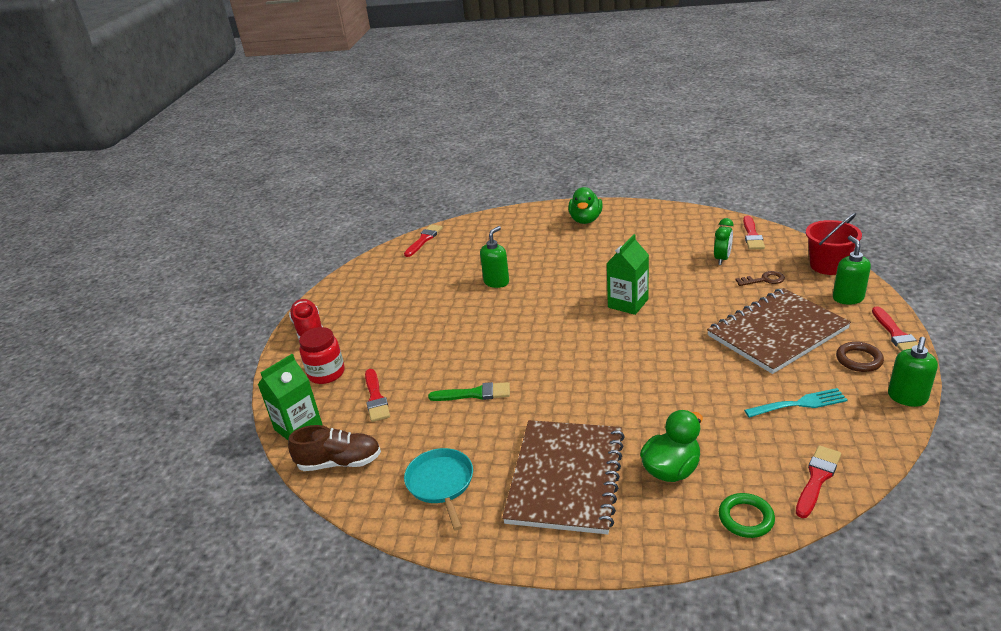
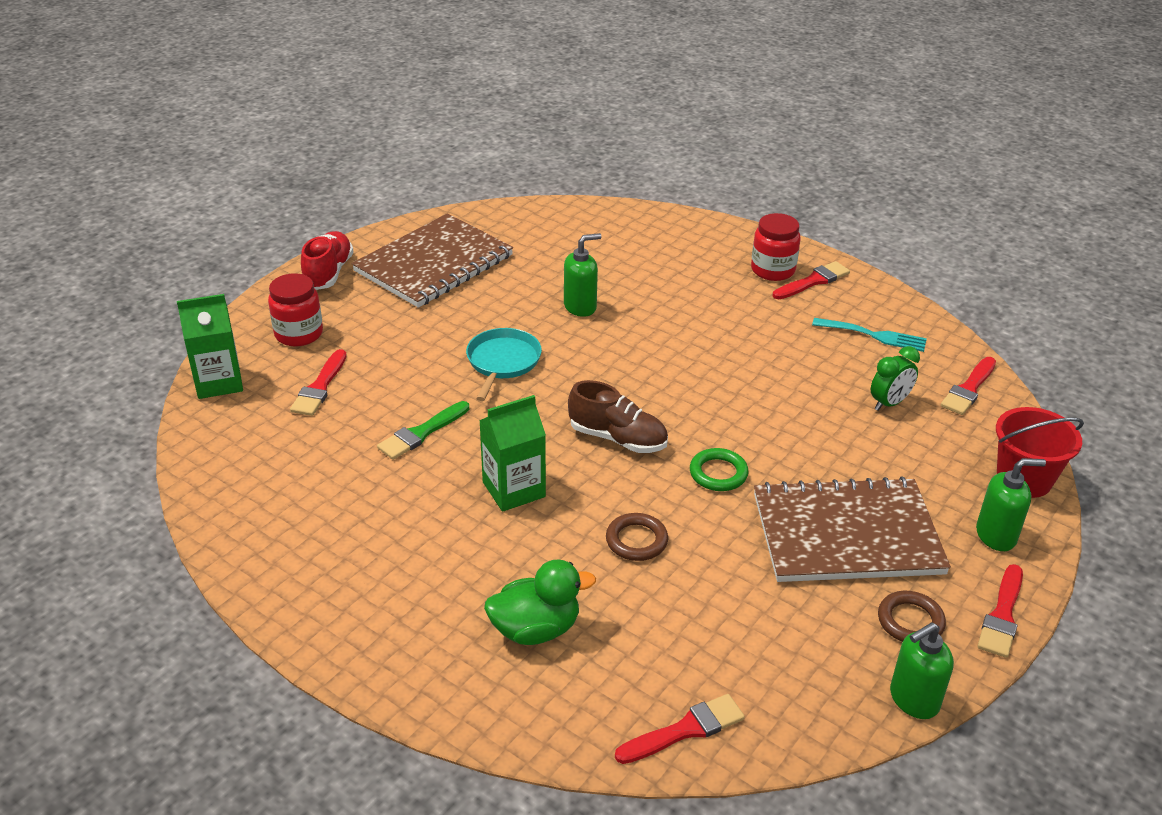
camera: 25 degrees right, 5 degrees up
brown shoe [288,425,381,471] -> brown shoe moved to [568,380,668,453]
red brush [404,224,443,257] -> red brush moved to [773,261,850,299]
turquoise pan [404,448,473,531] -> turquoise pan moved to [466,328,542,401]
green brush [428,382,510,401] -> green brush turned 105 degrees clockwise [377,401,469,460]
brown notebook [502,420,625,534] -> brown notebook moved to [352,213,513,308]
green duck [568,187,603,224] -> red jar [751,213,801,281]
green carton [606,234,649,315] -> green carton moved to [479,395,546,512]
green ring [719,493,775,538] -> green ring moved to [690,448,749,491]
brown key [736,271,785,286] -> none
turquoise fork [744,388,848,418] -> turquoise fork moved to [812,318,927,352]
green soap dispenser [833,236,871,305] -> green soap dispenser turned 60 degrees clockwise [976,458,1046,551]
none -> brown ring [606,513,668,561]

